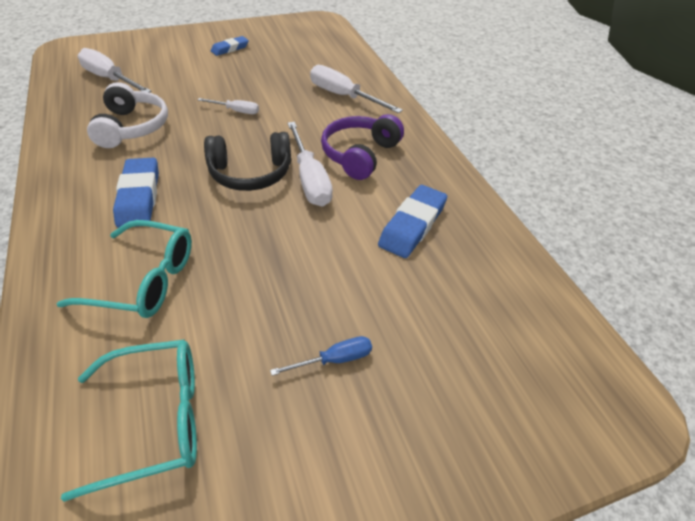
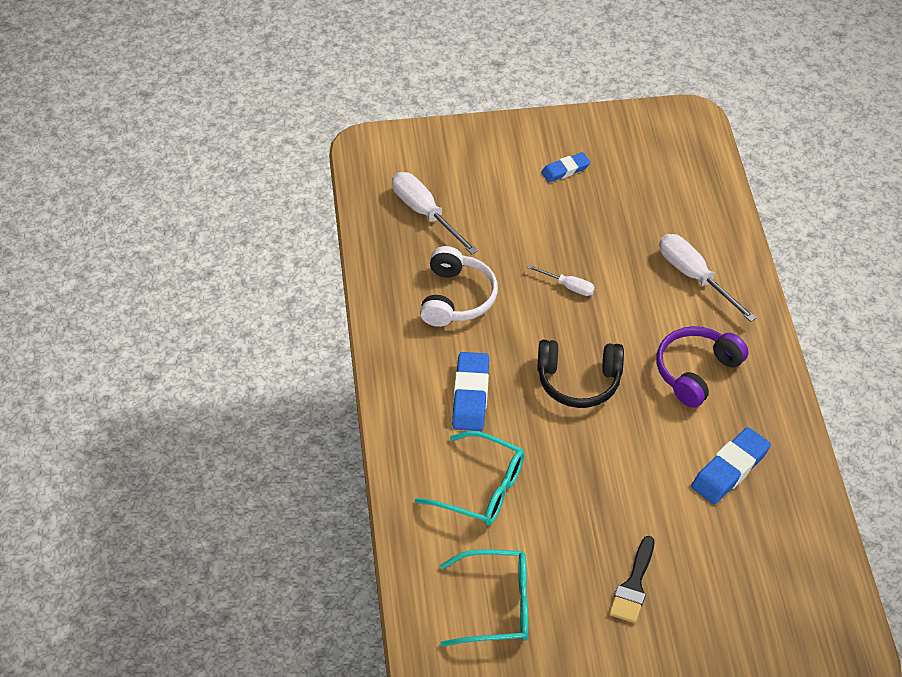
camera: 15 degrees right, 5 degrees up
blue screwdriver [270,336,372,376] -> black brush [609,536,654,623]
white screwdriver [287,122,333,207] -> none

